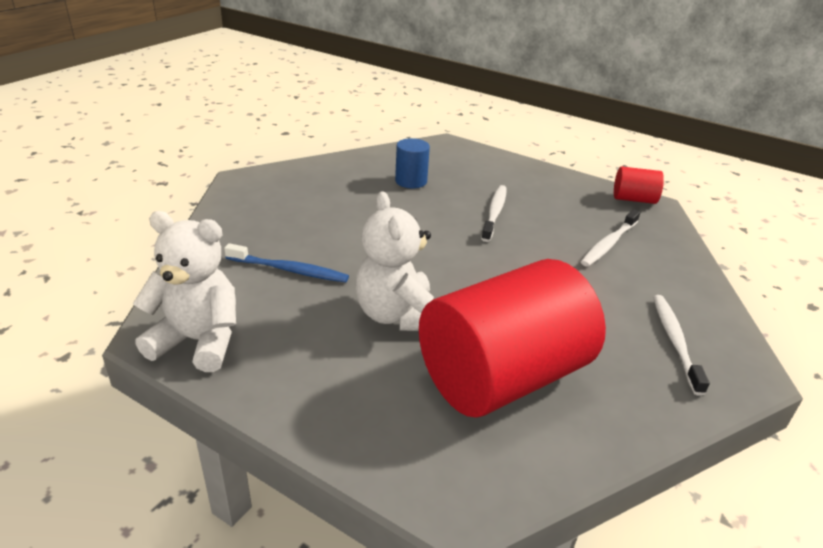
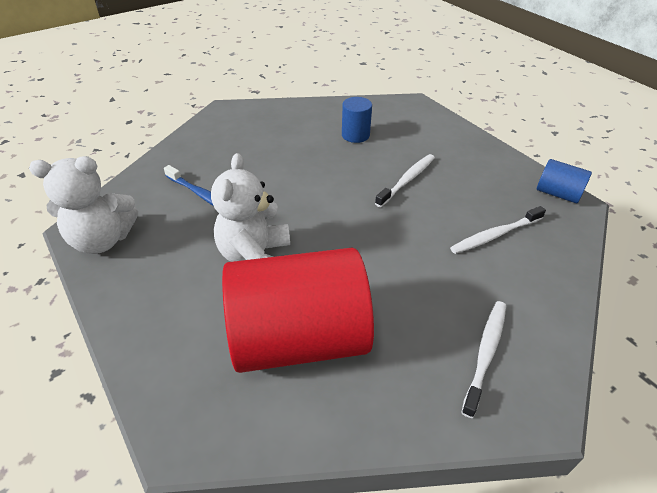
camera: 25 degrees right, 10 degrees up
white teddy bear [133,211,236,372] -> white teddy bear turned 135 degrees clockwise [29,156,138,254]
red cylinder [614,166,664,204] -> blue cylinder [537,159,592,203]

